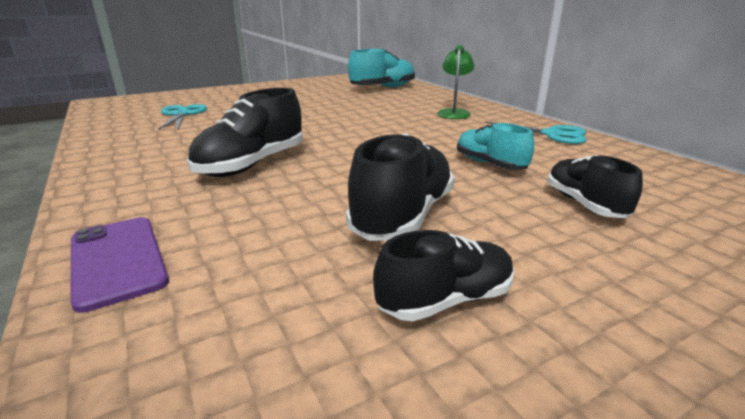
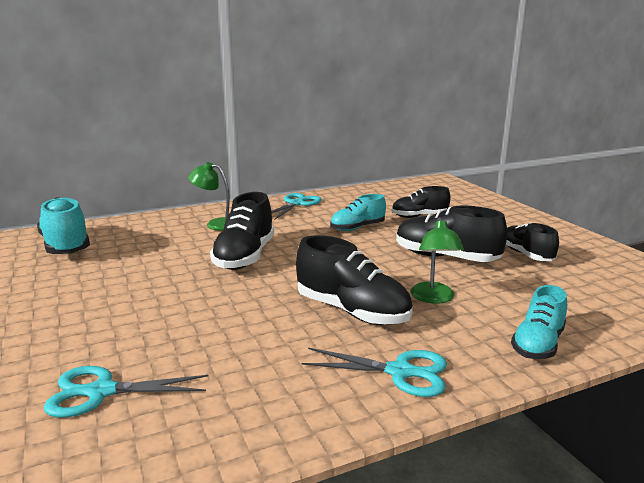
camera: 85 degrees left, 5 degrees down
purple phone [70,217,169,313] -> turquoise shoe [511,285,567,359]
none -> black shoe [210,192,274,270]
none -> turquoise scissors [301,348,447,397]
none -> green lamp [411,217,464,304]

